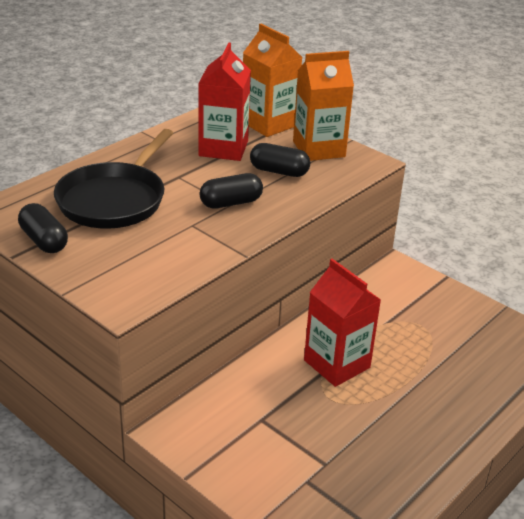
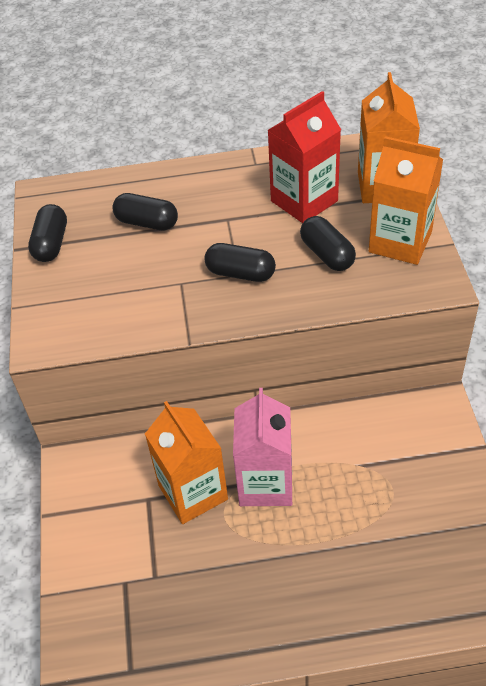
camera: 45 degrees right, 15 degrees up
black pan [54,129,173,229] -> black capsule [113,193,178,231]
red carton [304,259,381,387] -> pink carton [233,388,292,506]
none -> orange carton [145,401,228,524]

